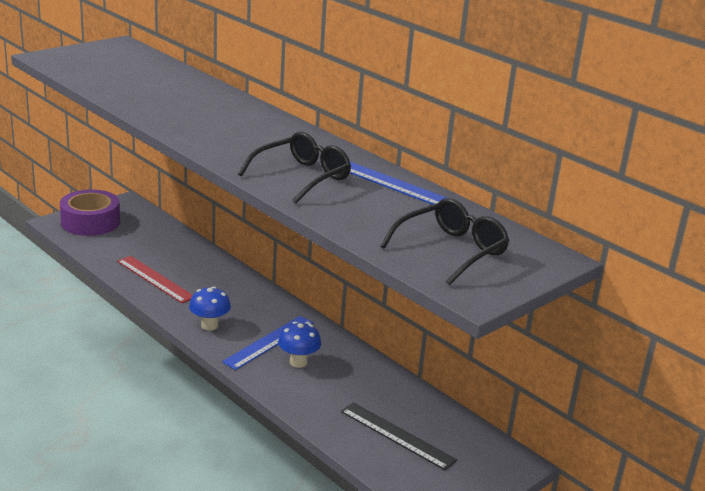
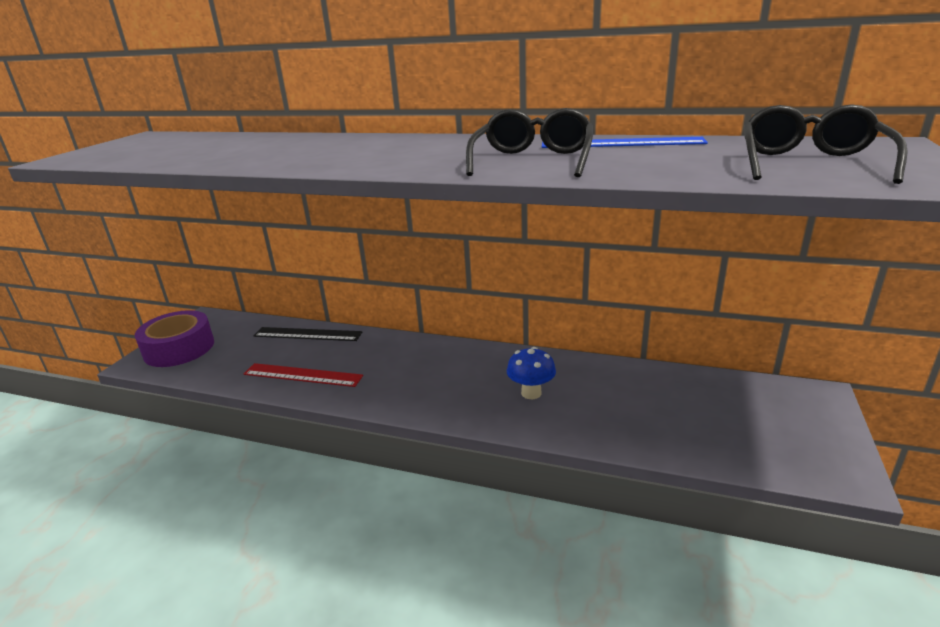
camera: 25 degrees left, 0 degrees up
blue mushroom [189,286,231,331] -> none
blue ruler [222,316,314,370] -> none
black ruler [341,402,457,470] -> black ruler moved to [253,327,362,341]

